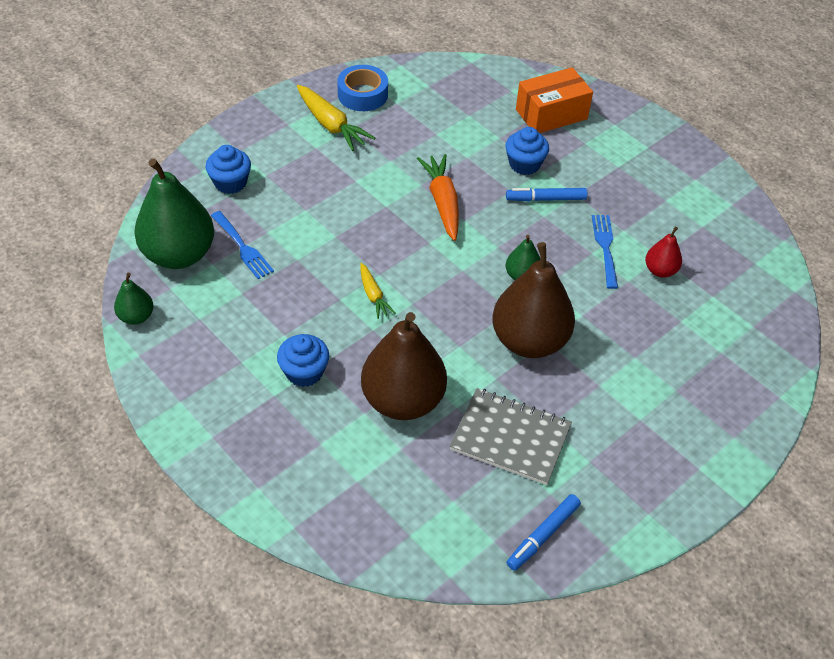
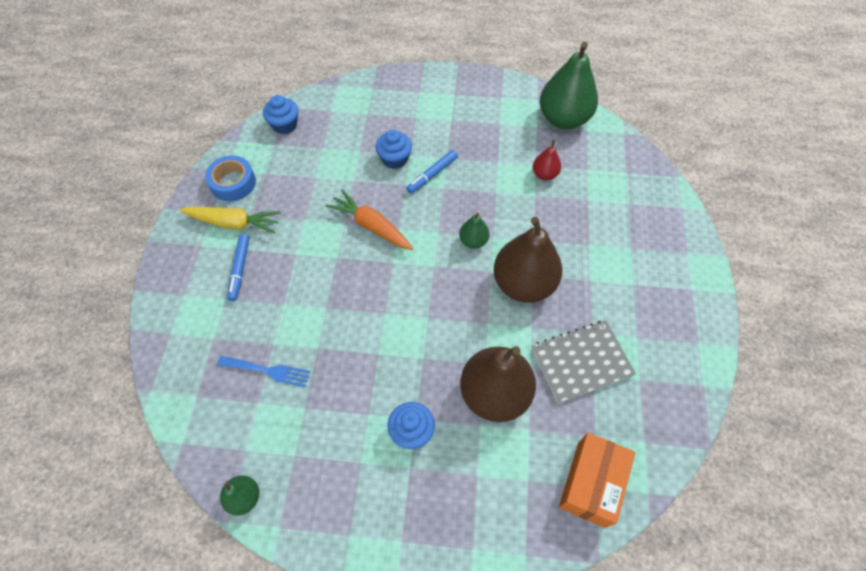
camera: 40 degrees left, 10 degrees up
green pear [134,159,214,269] -> green pear moved to [540,42,598,129]
blue cupcake [205,145,251,194] -> blue cupcake moved to [263,95,298,134]
yellow carrot [360,263,395,319] -> none
blue marker [506,494,581,571] -> blue marker moved to [227,234,249,301]
orange box [516,67,593,133] -> orange box moved to [559,433,635,528]
blue fork [592,215,618,289] -> none

